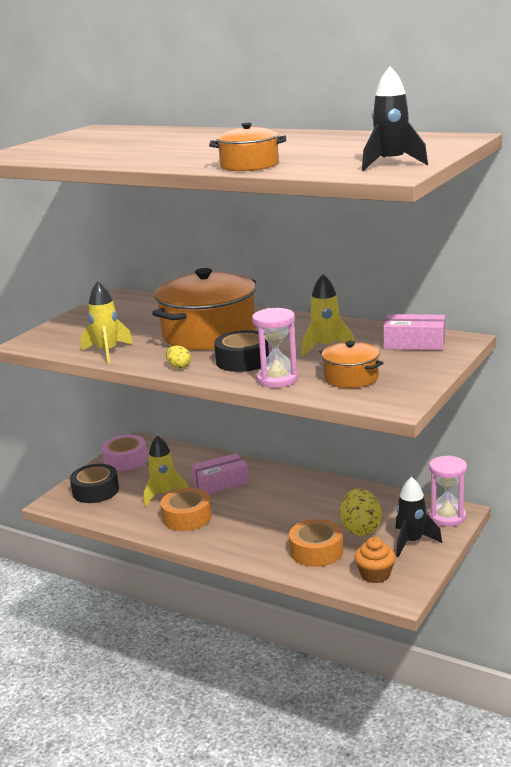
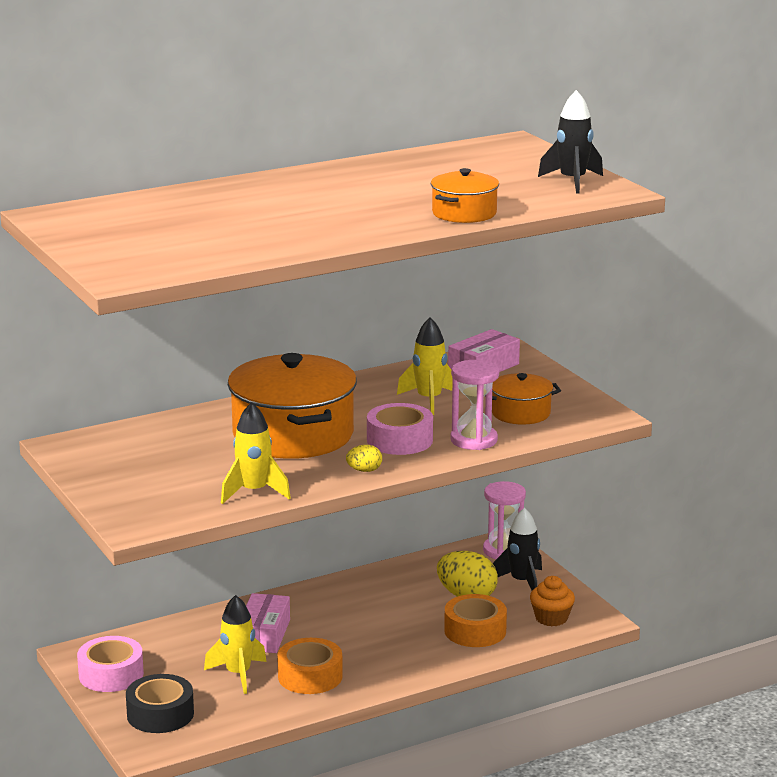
camera: 60 degrees left, 0 degrees up
black tape [214,330,269,372] -> pink tape [367,403,433,455]

